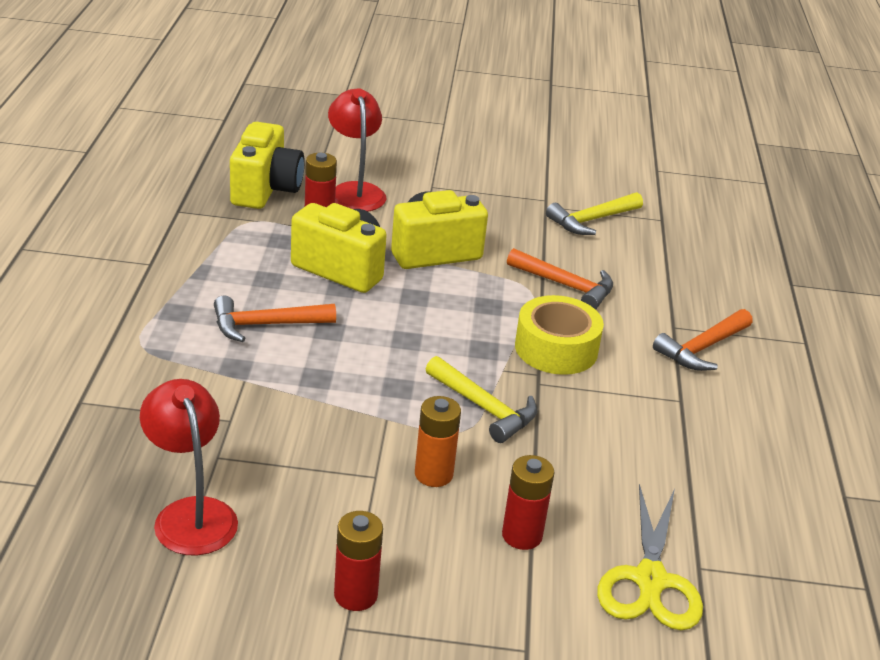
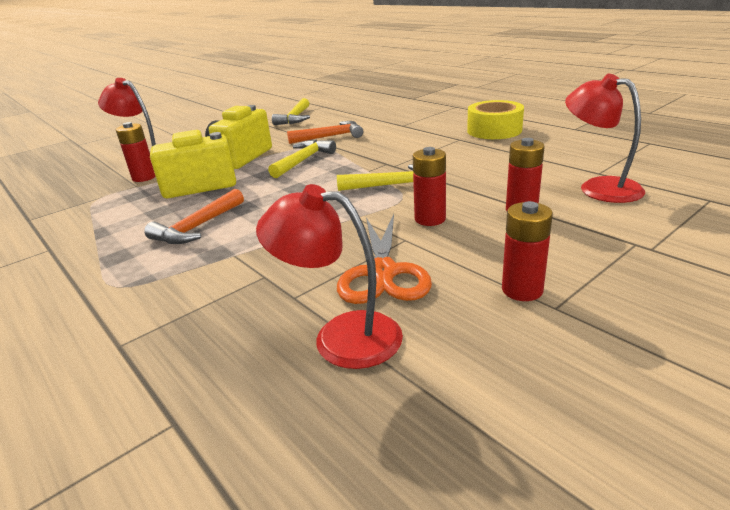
camera: 40 degrees left, 5 degrees down
yellow camera [230,122,305,209] -> none
orange battery [415,396,461,487] -> red battery [413,147,446,226]
yellow tape [515,295,604,375] -> yellow tape moved to [467,100,524,139]
yellow scissors [597,484,703,630] -> red lamp [565,74,645,203]
orange hammer [653,309,753,371] -> none
none -> yellow hammer [268,139,336,178]
none -> orange scissors [337,214,432,304]

